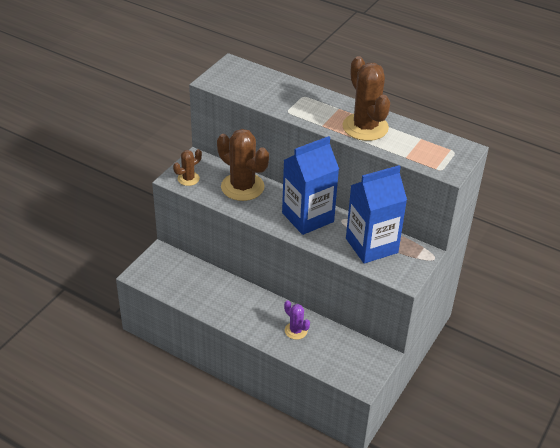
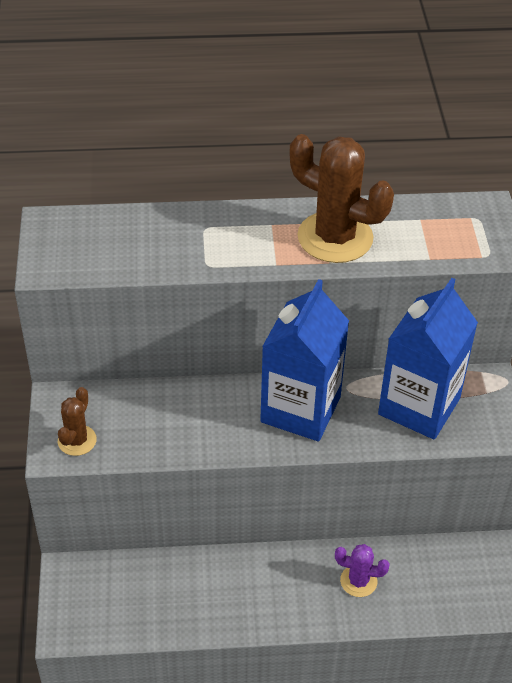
camera: 35 degrees left, 5 degrees up
brown cactus [217,129,269,201] -> none

